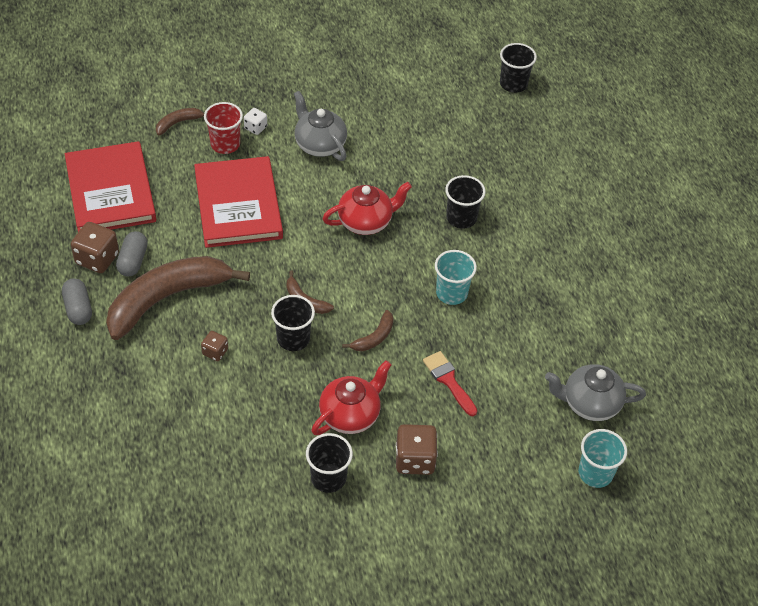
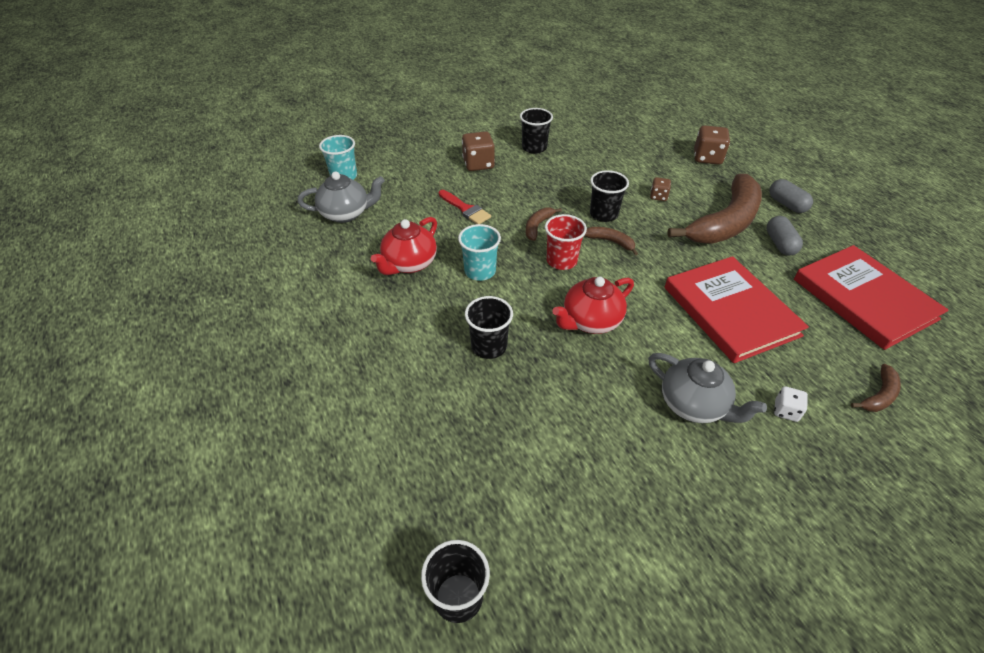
camera: 170 degrees right, 5 degrees down
brown dice [71,222,119,273] -> brown dice moved to [694,125,730,165]
red cup [204,102,243,154] -> red cup moved to [545,214,587,270]
red teapot [311,360,391,435] -> red teapot moved to [371,217,437,275]

